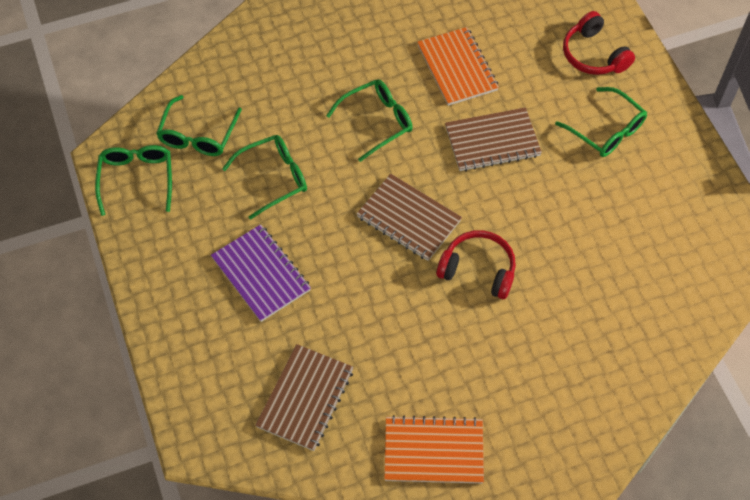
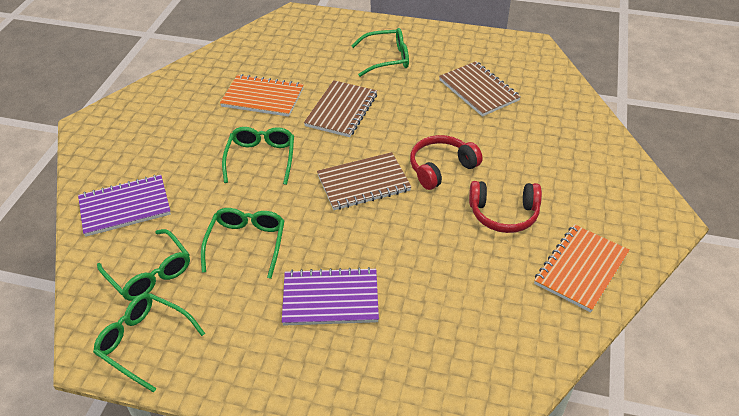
camera: 55 degrees left, 15 degrees down
brown notebook [255,344,354,451] -> brown notebook moved to [439,61,521,117]
red headphones [563,11,635,75] -> red headphones moved to [469,181,542,233]
none -> purple notebook [78,175,171,237]

